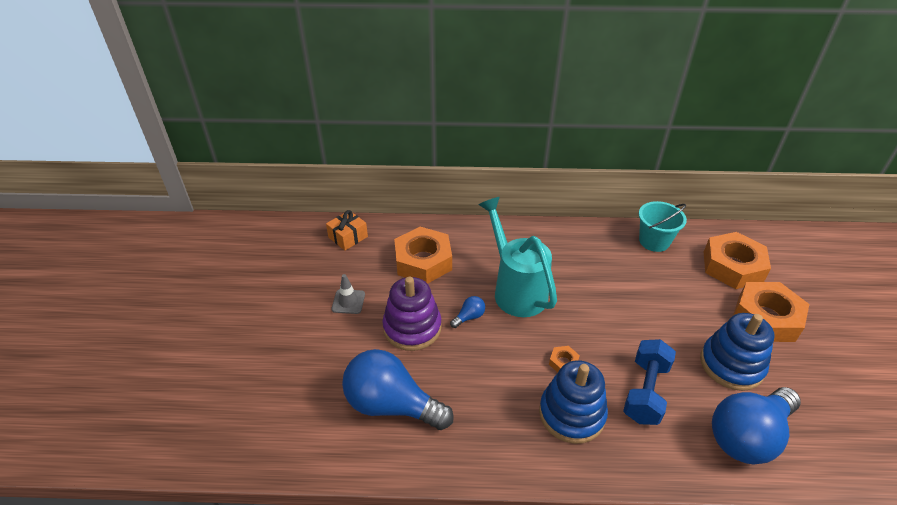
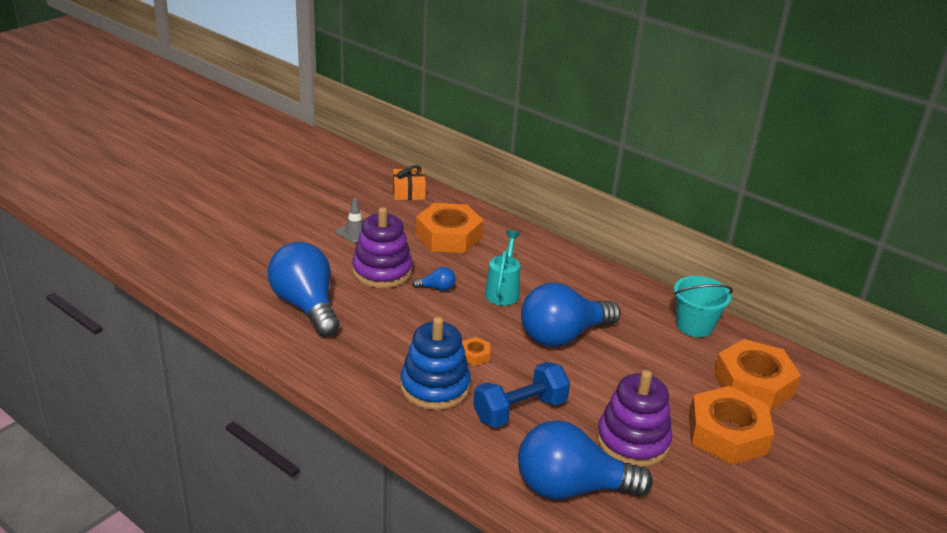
camera: 35 degrees right, 10 degrees down
turquoise watering can [479,197,557,317] -> turquoise watering can [485,230,520,306], size x0.59
blue stacking toy [700,313,775,391] -> purple stacking toy [596,370,672,467]
none -> blue light bulb [521,283,621,347]

